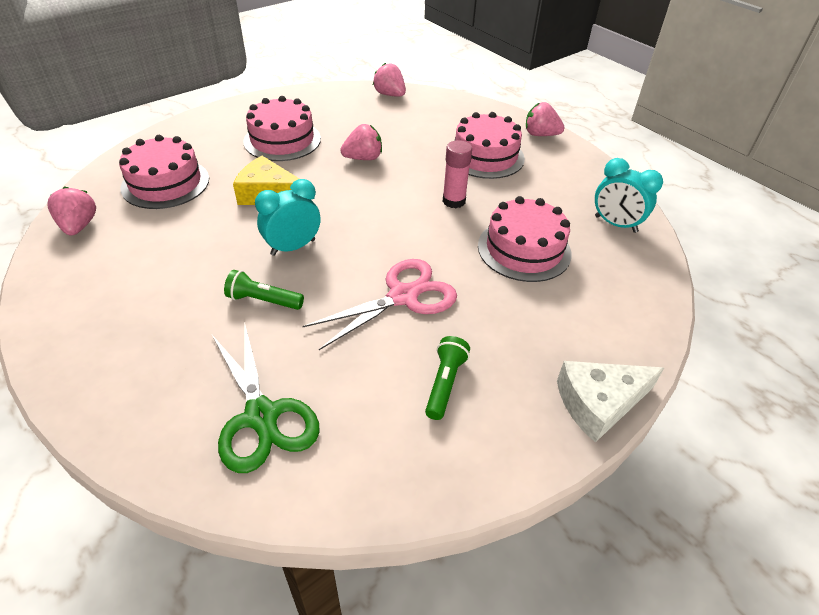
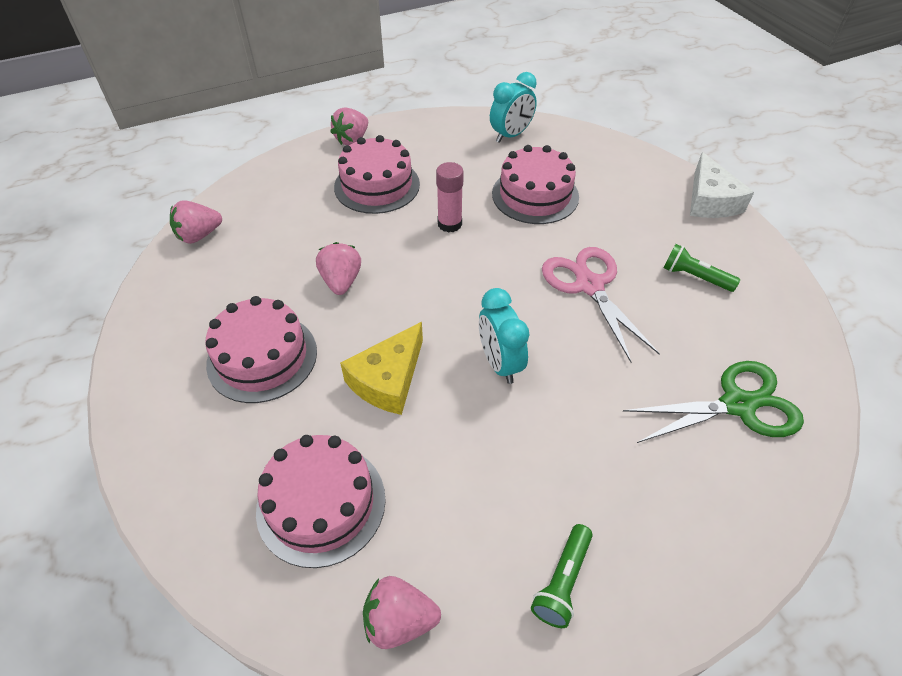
camera: 75 degrees left, 5 degrees up
green flashlight [224,270,304,310] -> green flashlight moved to [531,524,593,628]

